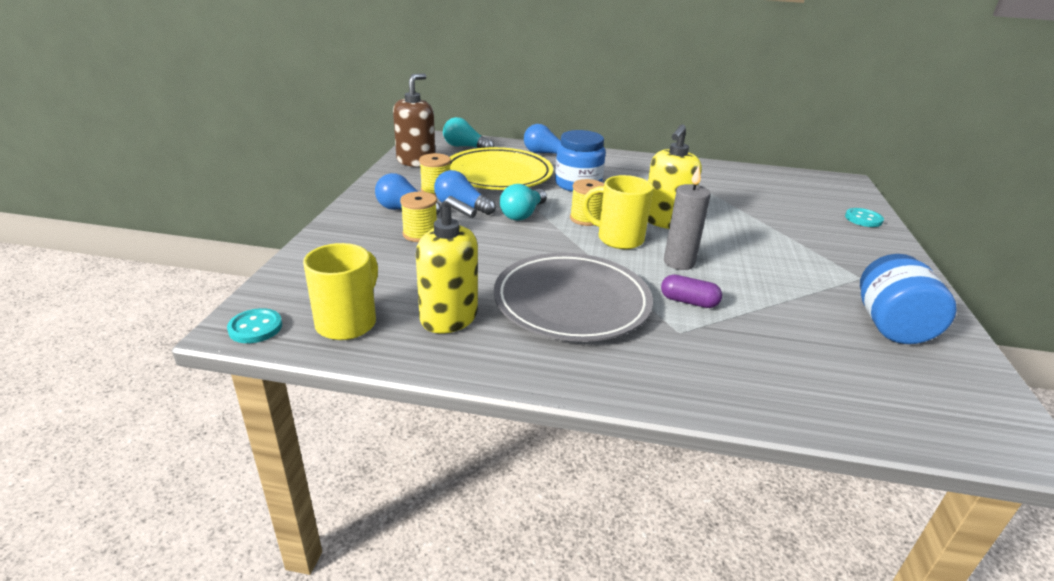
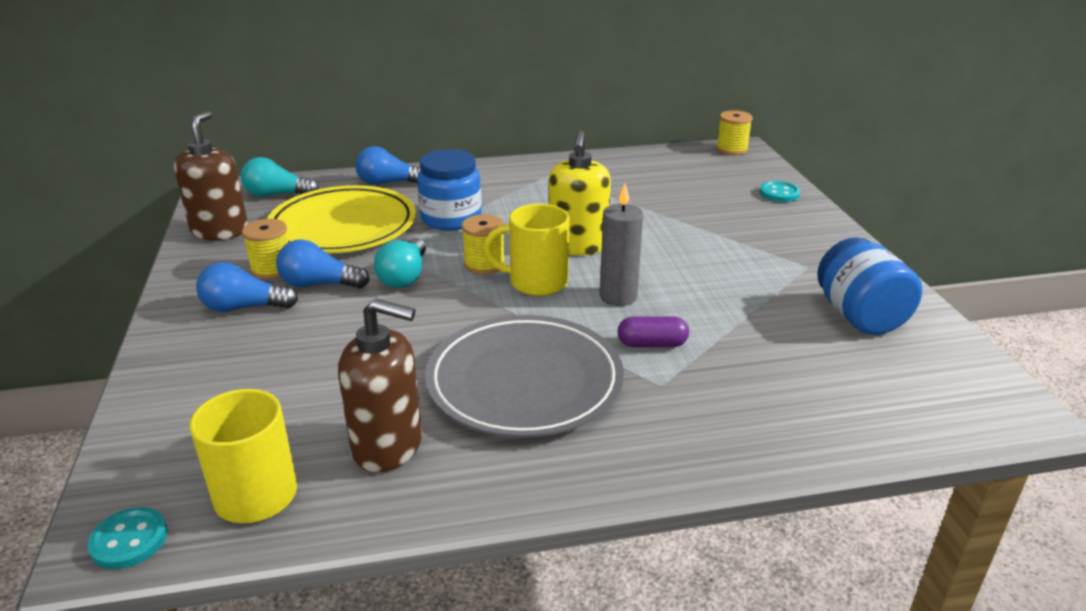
camera: 20 degrees left, 0 degrees up
yellow spool [400,192,437,242] -> yellow spool moved to [716,110,753,155]
yellow soap dispenser [416,196,478,333] -> brown soap dispenser [338,298,422,473]

